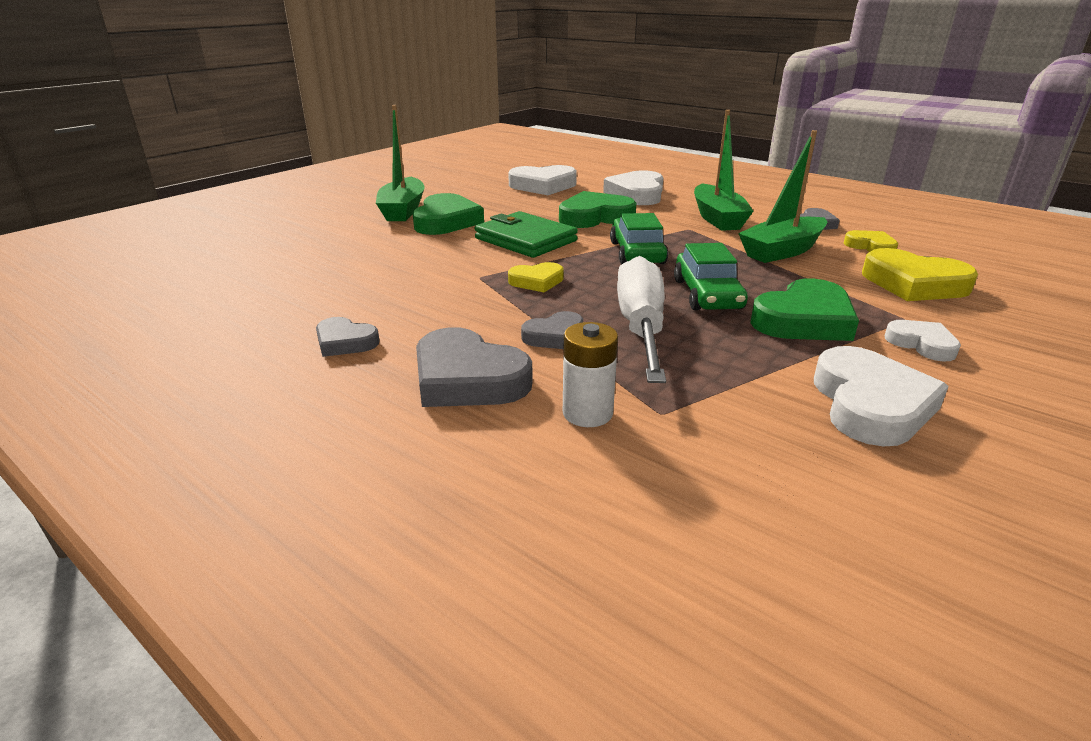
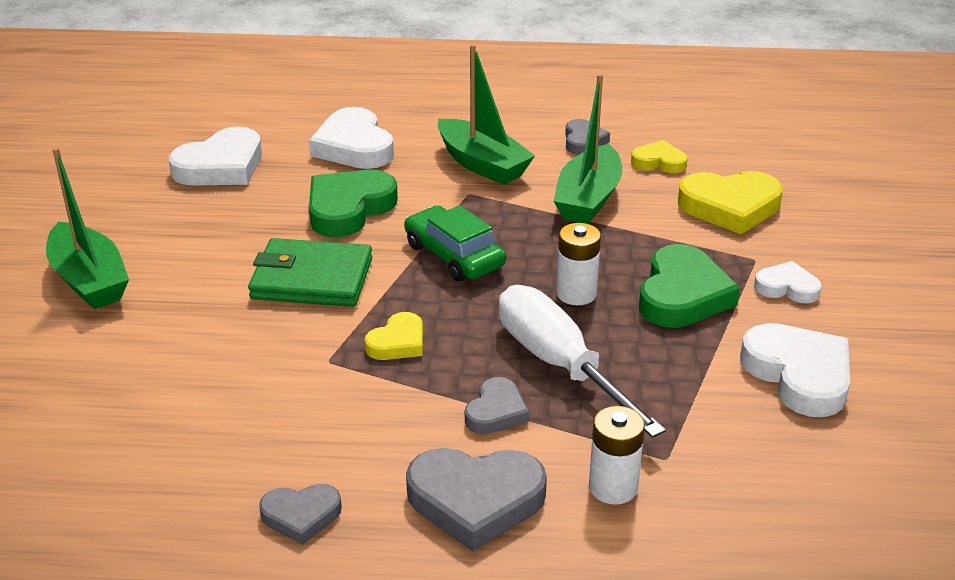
camera: 35 degrees left, 5 degrees up
green heart [413,193,484,235] -> none
green car [674,243,748,310] -> white battery [556,223,601,305]

